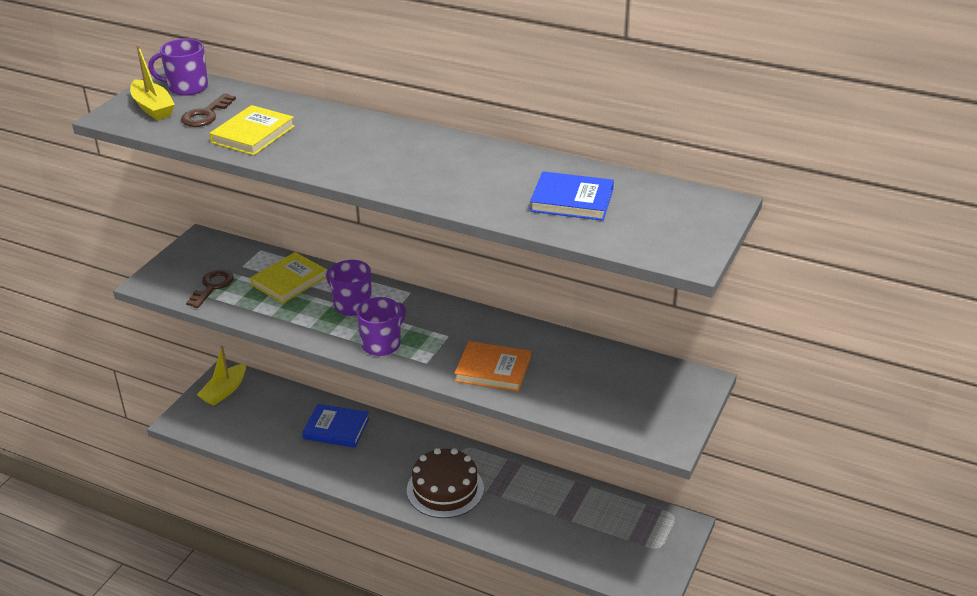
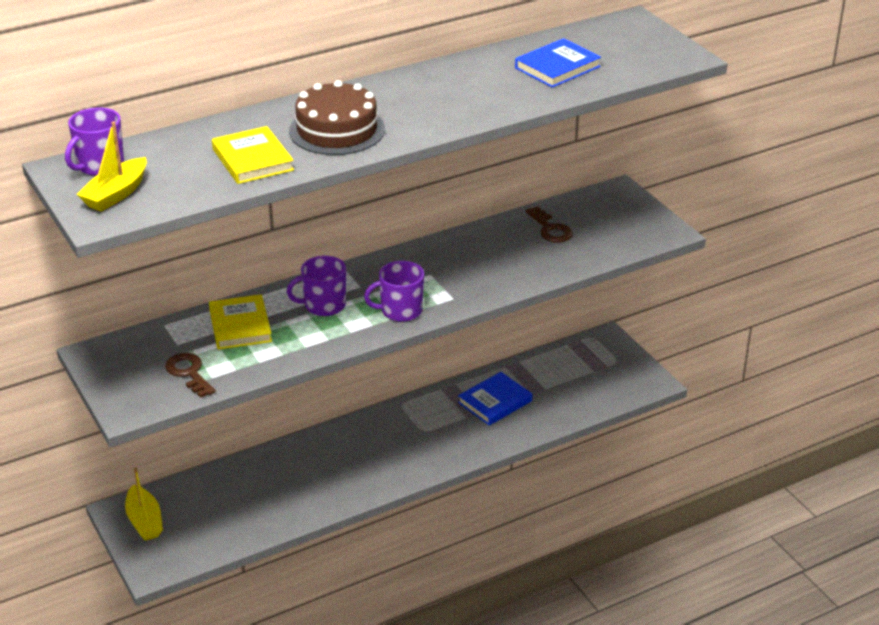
camera: 55 degrees left, 0 degrees up
yellow boat [130,44,175,120] -> yellow boat turned 120 degrees clockwise [76,122,147,212]
brown key [181,93,236,127] -> brown key moved to [526,207,573,243]
blue book [302,404,369,448] -> blue book moved to [458,372,532,426]
purple mug [356,297,406,356] -> purple mug turned 90 degrees counterclockwise [364,261,424,322]
brown cake [407,448,484,518] -> brown cake moved to [289,80,385,155]
orange book [455,341,531,392] -> none

